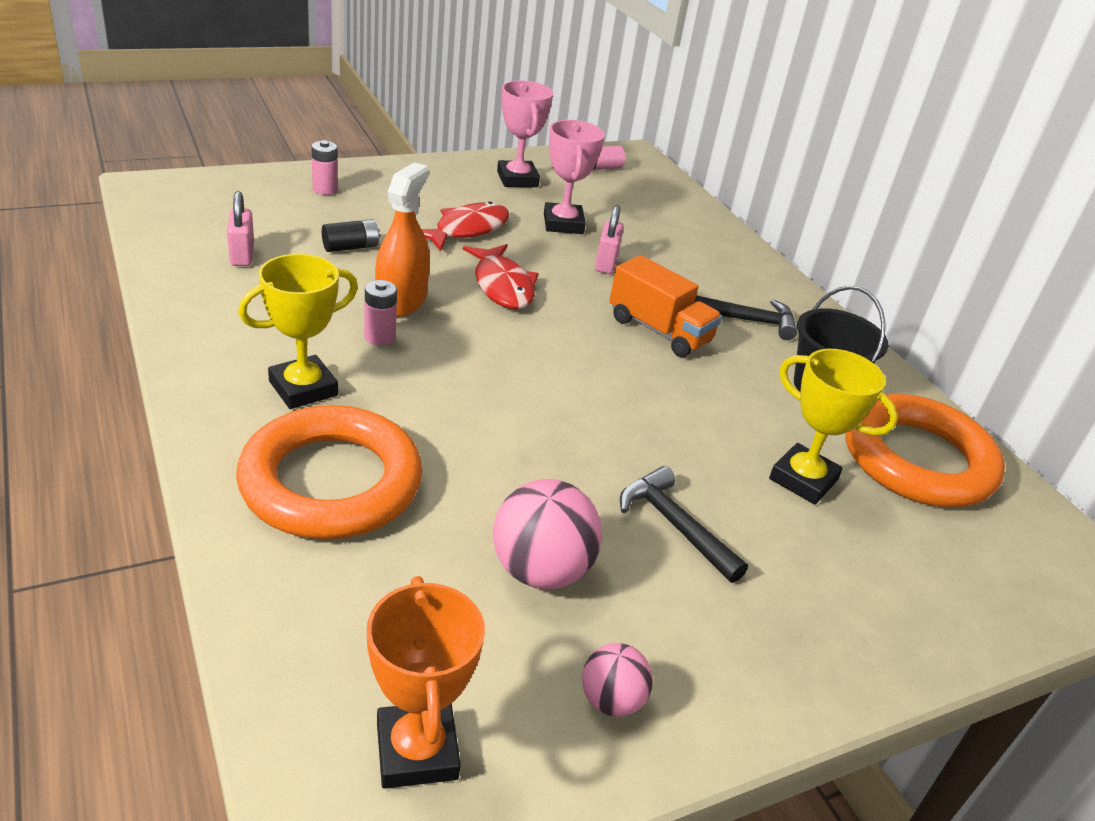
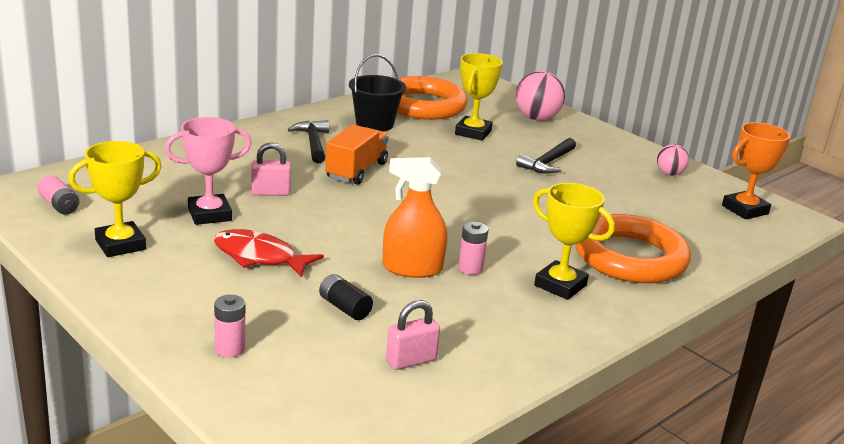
camera: 105 degrees left, 10 degrees down
red fish [463,244,539,309] -> none
pink ball [493,479,602,589] -> pink ball moved to [516,71,565,120]
pink trophy [497,80,553,187] -> yellow trophy [68,141,162,257]

